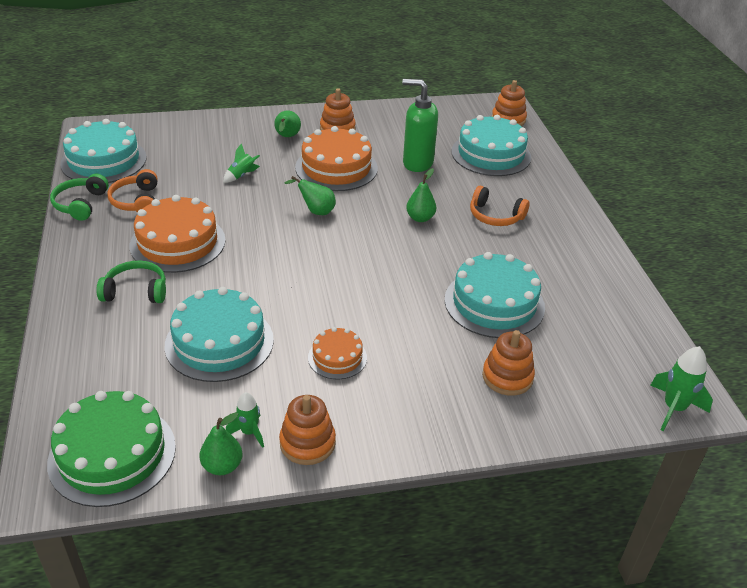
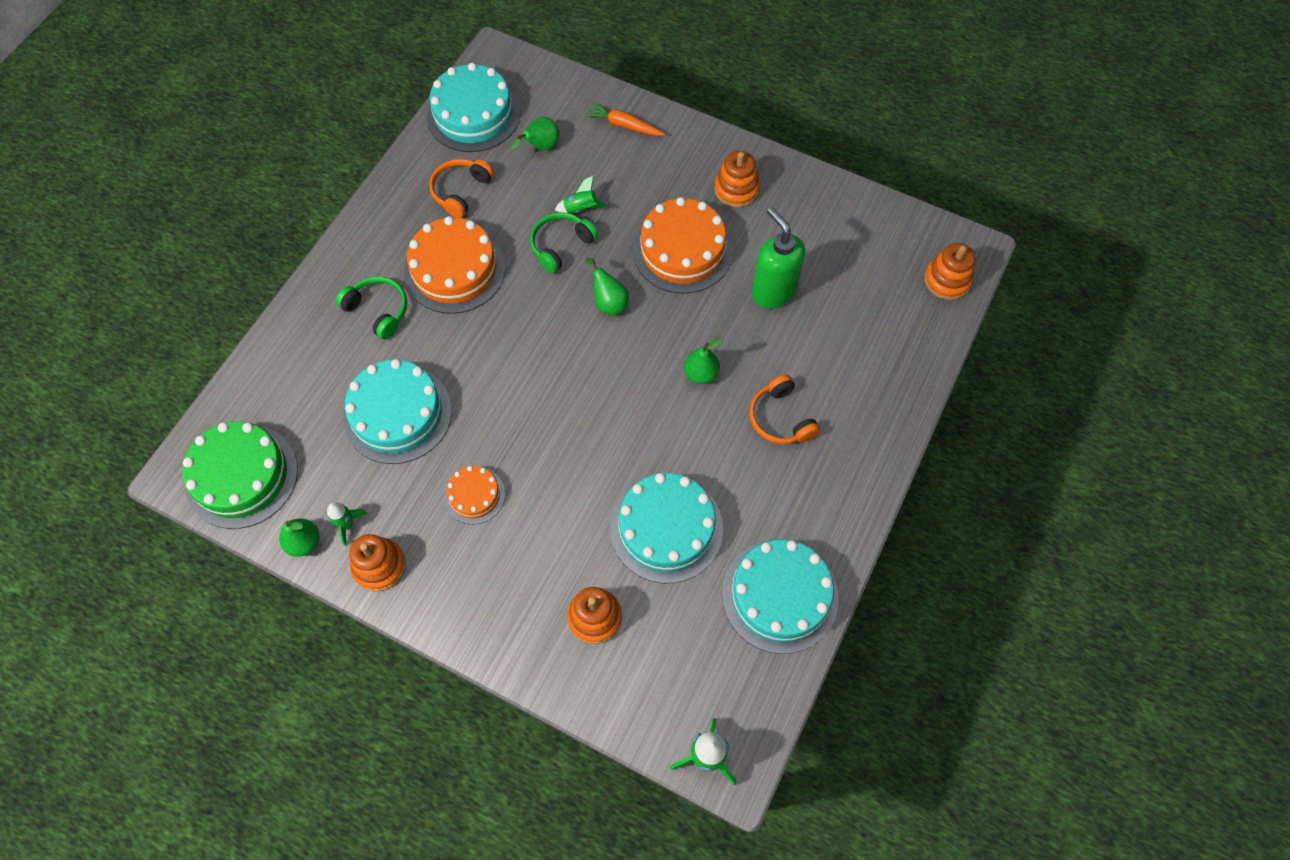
camera: 40 degrees right, 25 degrees up
green headphones [50,174,109,221] -> green headphones moved to [530,212,598,273]
green pear [274,110,301,137] -> green pear moved to [511,117,559,150]
turquoise cake [452,115,531,176] -> turquoise cake moved to [722,539,839,654]
none -> orange carrot [585,102,666,136]

